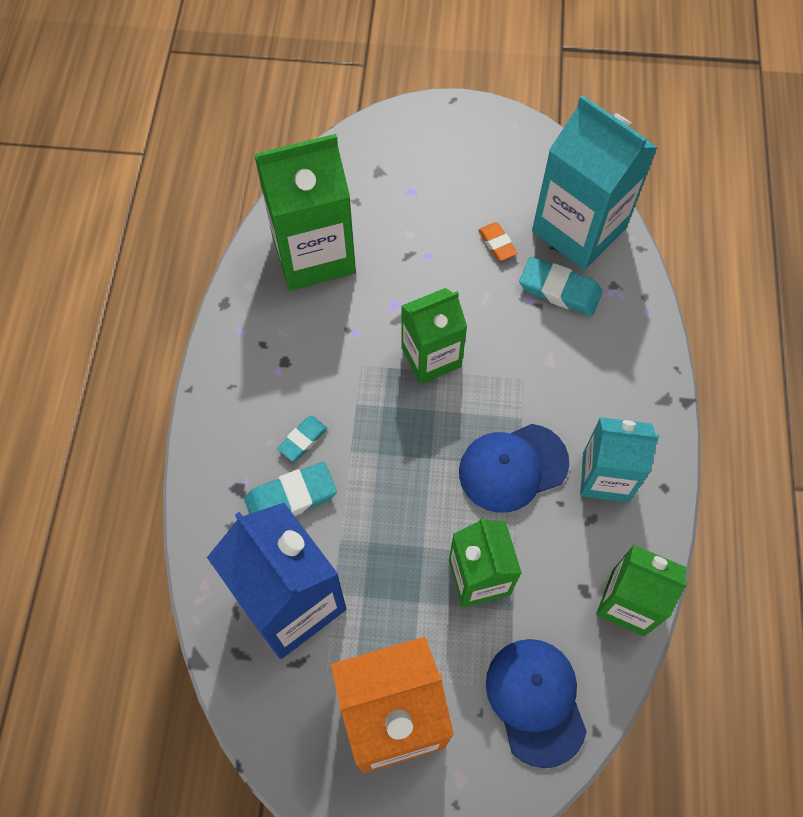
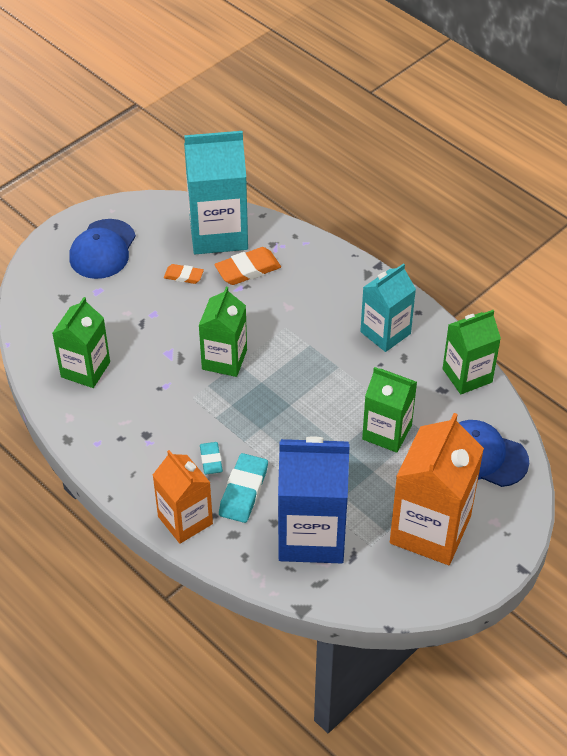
camera: 50 degrees left, 15 degrees down
green carton [254,134,356,291] -> green carton [52,297,110,388], size x0.63
blue cap [459,424,569,513] -> blue cap moved to [69,219,136,279]
turquoise eraser [519,257,603,316] -> orange eraser [214,247,281,285]
none -> orange carton [153,450,213,544]

